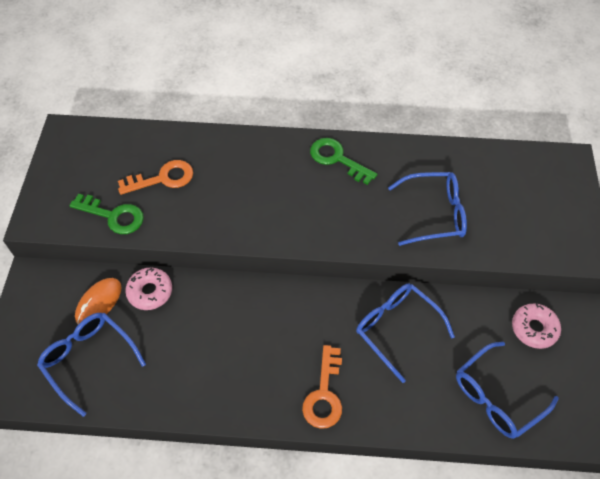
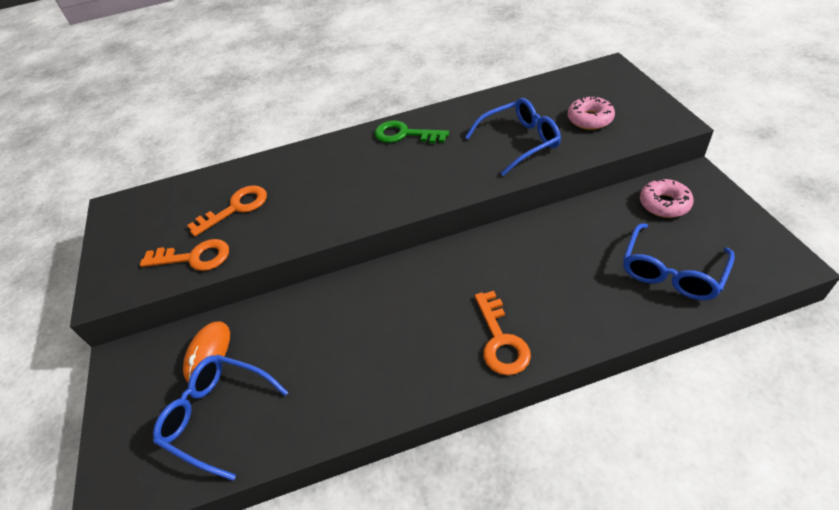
camera: 15 degrees left, 10 degrees down
green key [69,194,144,234] -> orange key [140,239,229,271]
pink donut [125,268,172,310] -> pink donut moved to [567,96,615,130]
blue glasses [356,283,455,383] -> none

